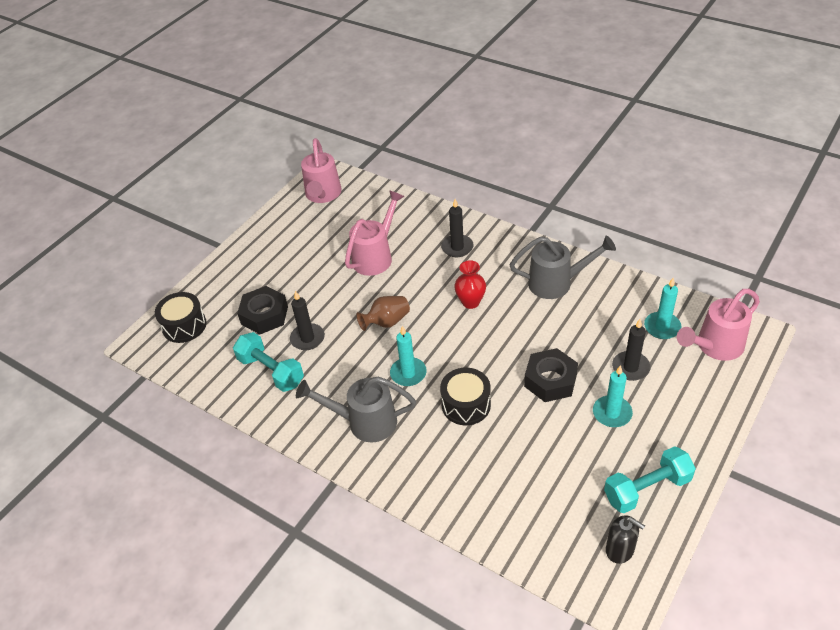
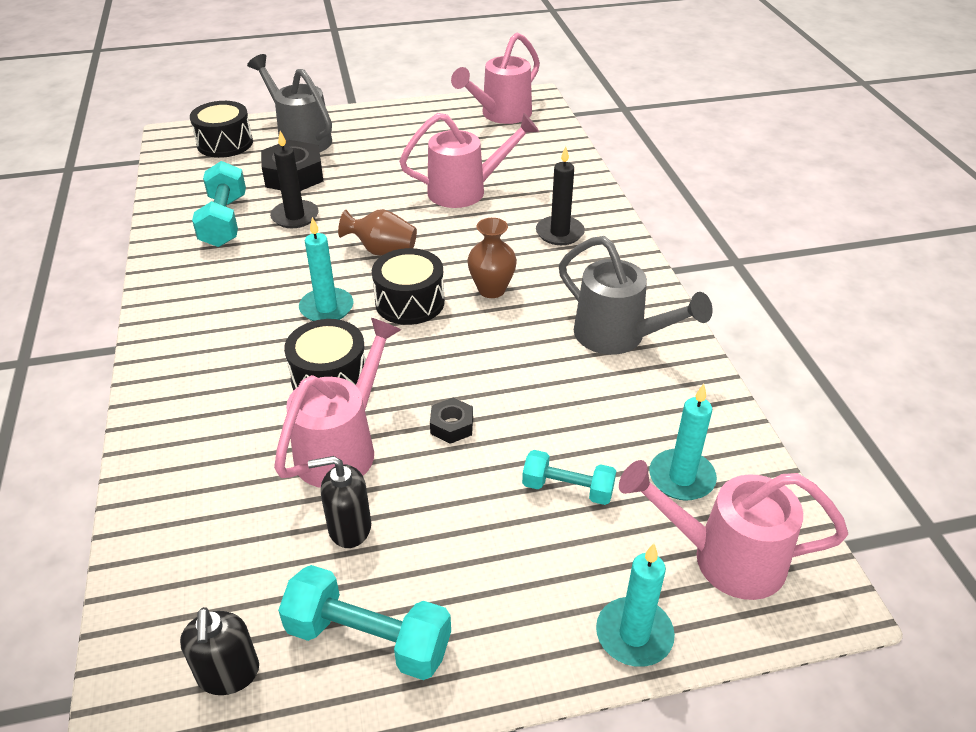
camera: 40 degrees right, 5 degrees down
grey watering can [296,377,416,442] -> grey watering can moved to [247,54,332,152]
red vase [454,260,486,309] -> brown vase [467,218,517,298]
black nut [524,348,578,402] -> black nut [430,398,473,444], size x0.52
turquoise candle [593,365,633,427] -> turquoise candle moved to [596,544,675,667]
black candle [612,319,651,381] -> turquoise dumbbell [522,450,616,505]
none -> pink watering can [274,318,401,488]
none -> black soap dispenser [308,456,371,548]
none -> black drum [372,248,445,325]

